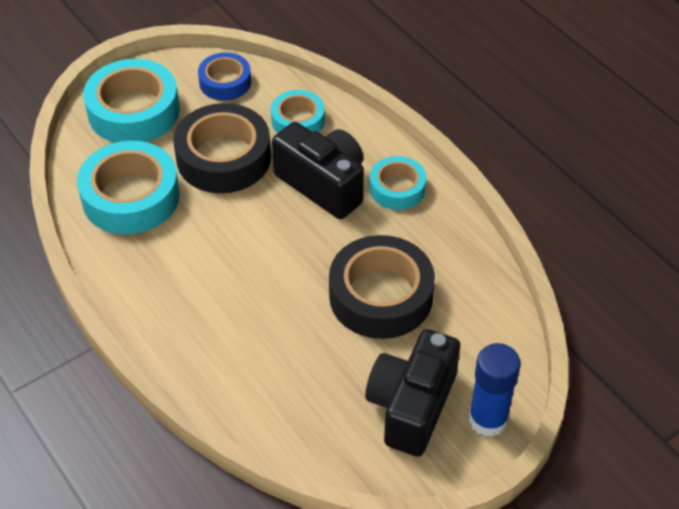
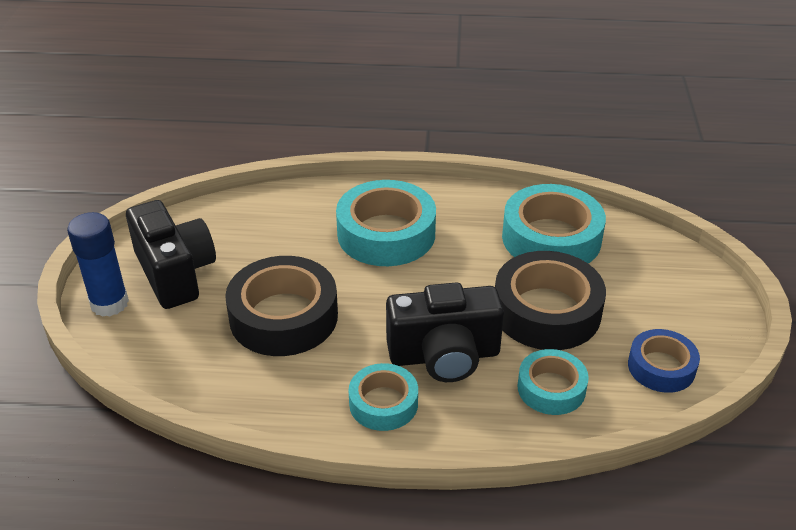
camera: 130 degrees right, 10 degrees down
turquoise tape [83,59,180,143] -> turquoise tape moved to [336,180,436,266]

